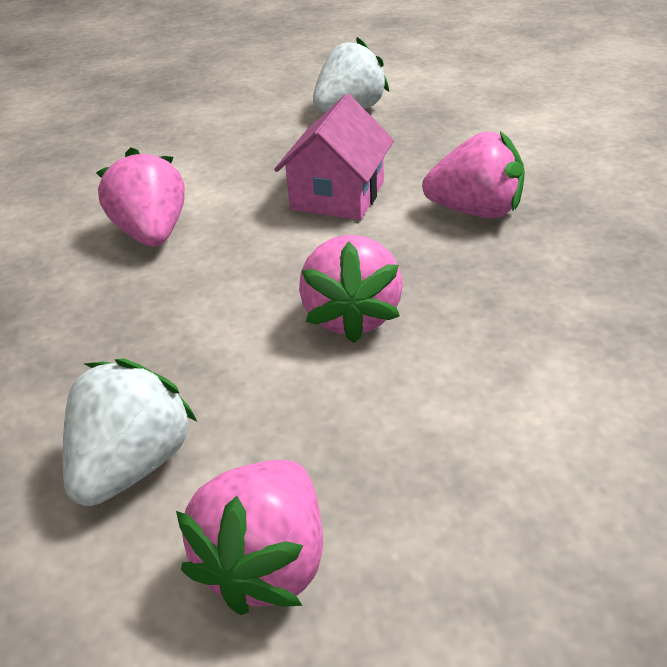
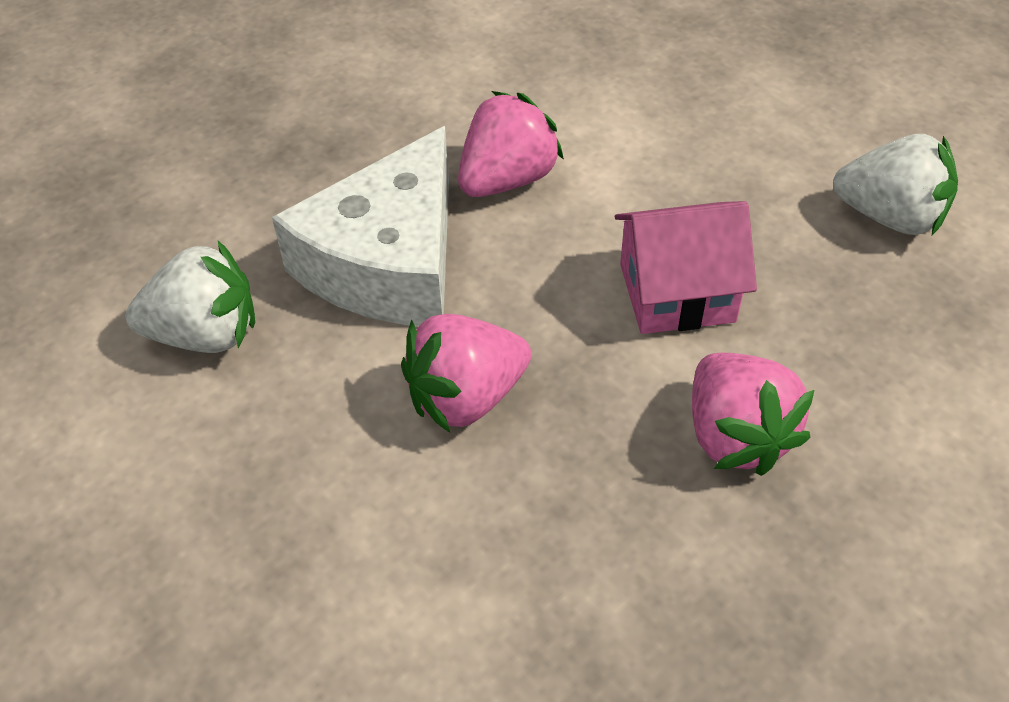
camera: 60 degrees right, 10 degrees up
pink strawberry [176,460,323,615] -> none
none -> white cheese [272,126,449,326]

